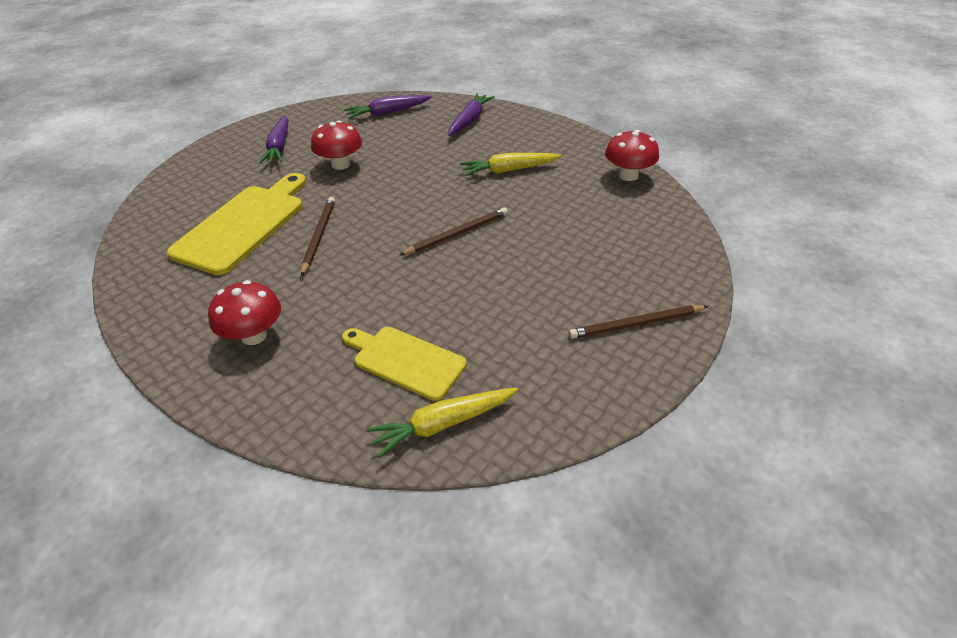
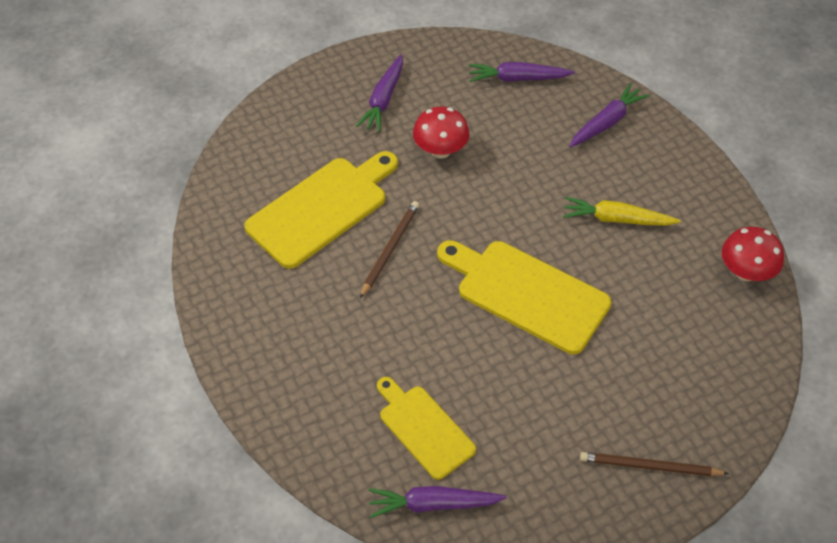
camera: 20 degrees right, 10 degrees up
red mushroom [208,280,281,345] -> none
yellow carrot [367,388,518,458] -> purple carrot [369,486,507,518]
brown pencil [400,207,508,255] -> yellow cutting board [437,240,612,354]

